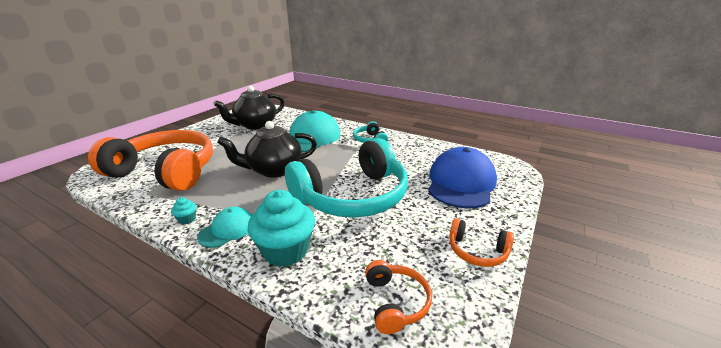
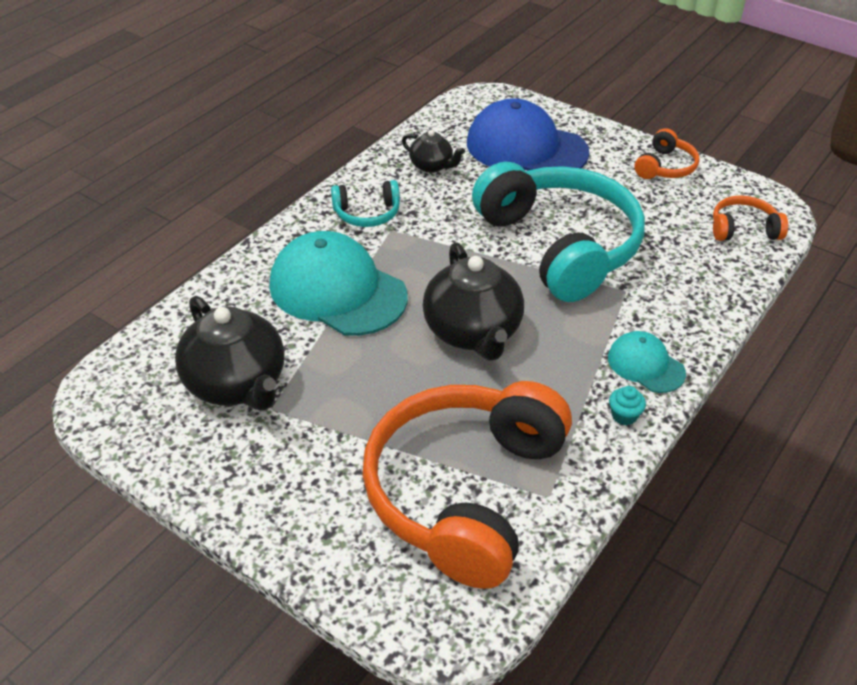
camera: 85 degrees left, 15 degrees up
turquoise cupcake [248,190,315,267] -> none
none -> black teapot [402,130,465,173]

